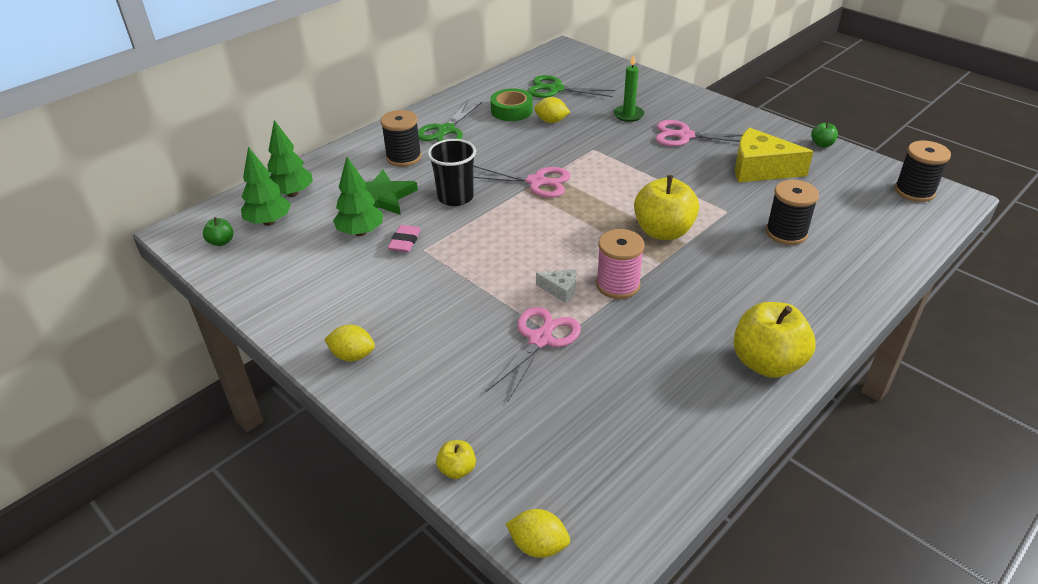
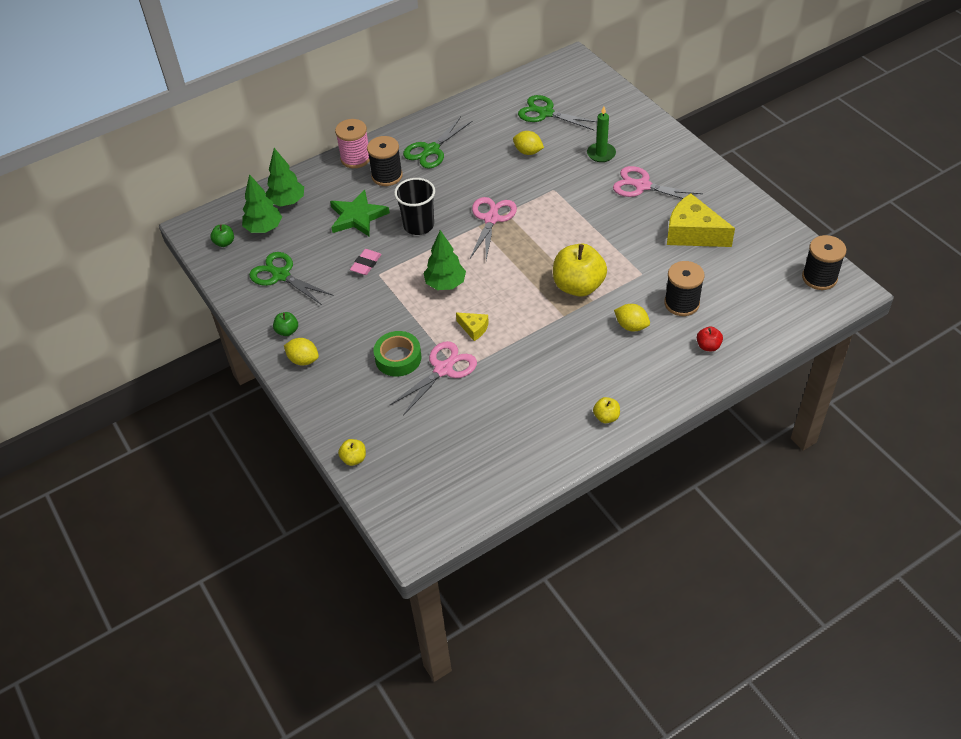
camera: 15 degrees right, 10 degrees up
green tree [333,157,383,236] -> green tree moved to [424,230,466,290]
pink scissors [474,166,571,198] -> pink scissors turned 105 degrees counterclockwise [470,197,517,260]
green tape [490,88,533,121] -> green tape moved to [373,331,421,377]
yellow lemon [506,509,570,558] -> yellow lemon moved to [614,304,650,331]
white cheese [536,270,577,303] -> yellow cheese [456,312,489,341]
pink spool [596,229,645,299] -> pink spool moved to [335,119,370,168]
yellow apple [733,302,816,378] -> yellow apple [593,397,620,423], size x0.46
green apple [811,121,838,147] -> green apple moved to [273,312,298,336]
none -> green scissors [249,252,334,305]
none -> red apple [697,326,723,351]

